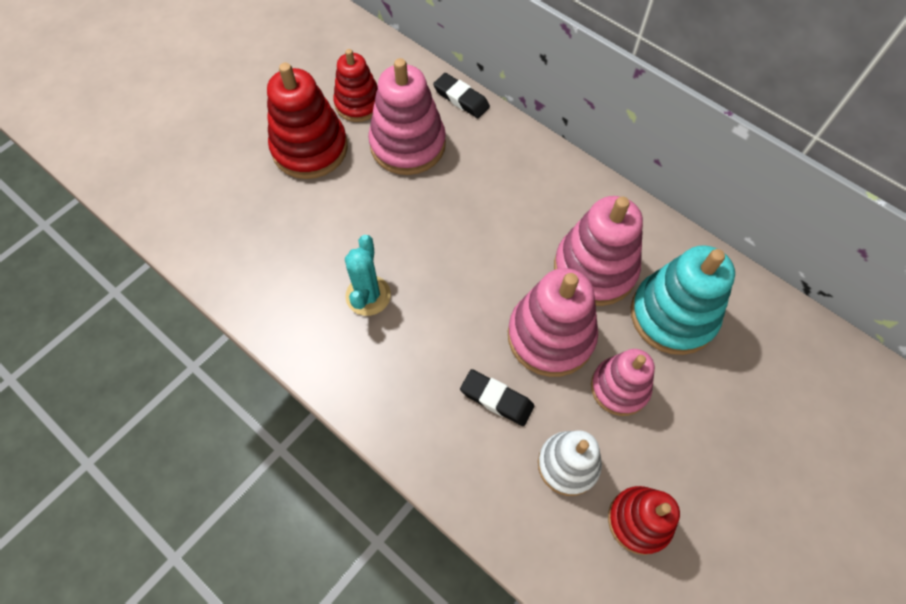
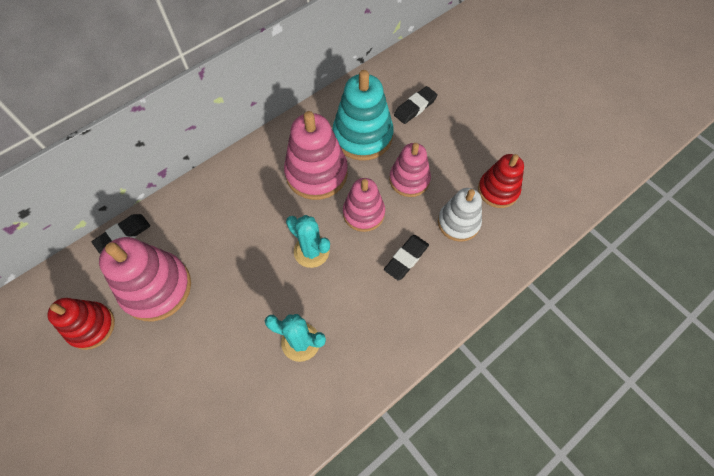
camera: 80 degrees left, 0 degrees up
red stacking toy [267,62,348,179] -> none
pink stacking toy [508,268,598,377] -> pink stacking toy [343,178,385,232], size x0.65
none -> turquoise cactus [286,215,330,268]
none -> black eraser [394,86,438,124]

